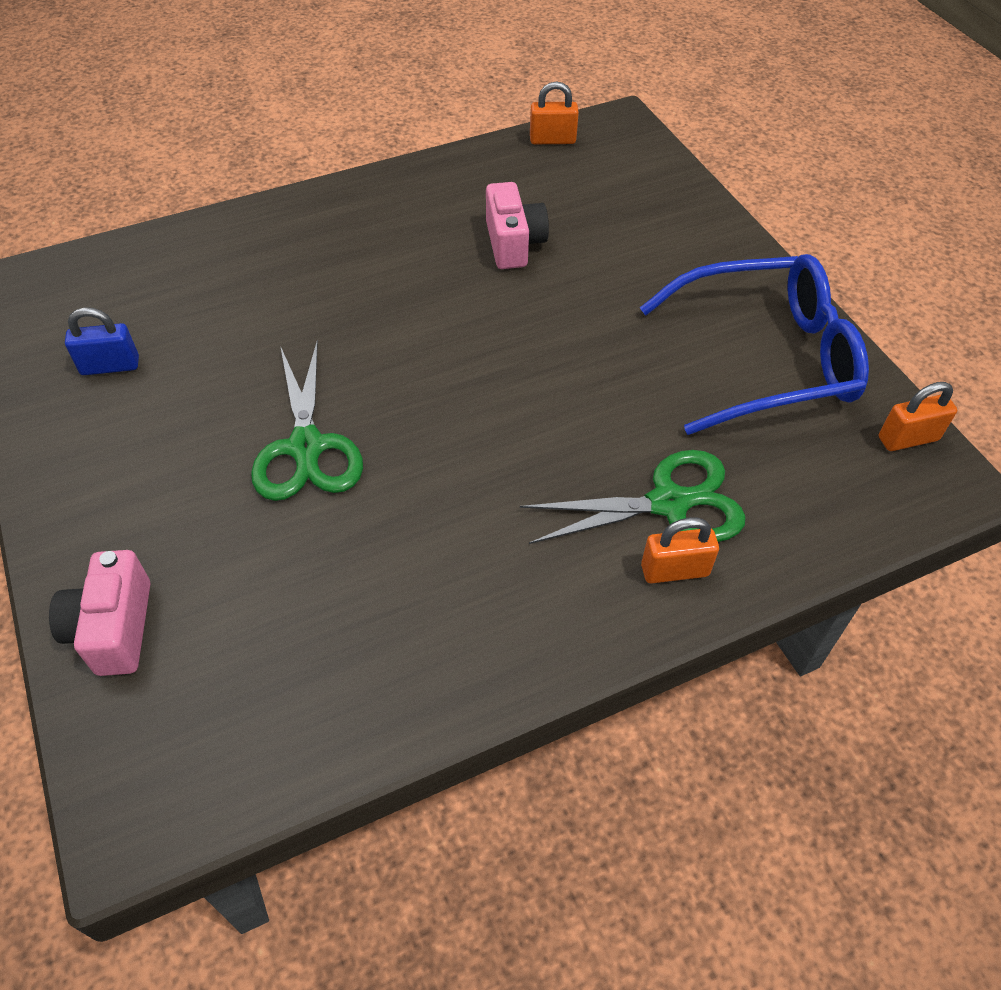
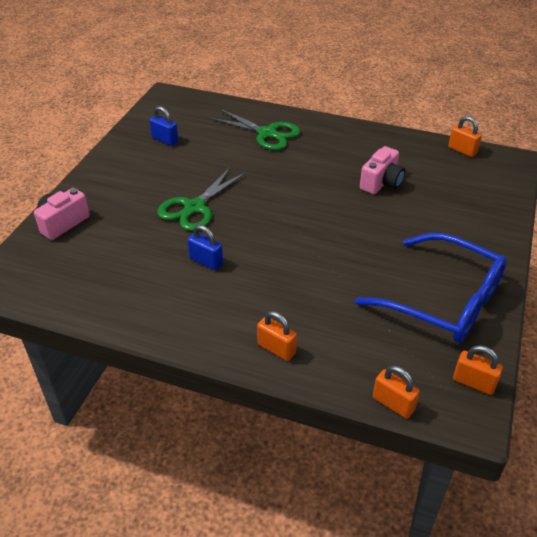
camera: 45 degrees right, 10 degrees down
green scissors [520,450,746,544] -> green scissors moved to [209,108,300,150]
none -> blue padlock [187,225,223,270]
none -> orange padlock [373,366,420,418]

